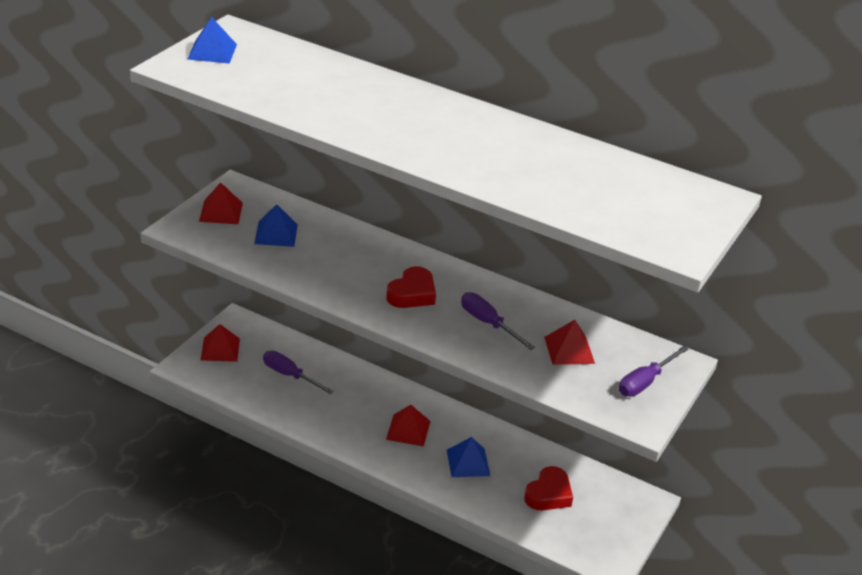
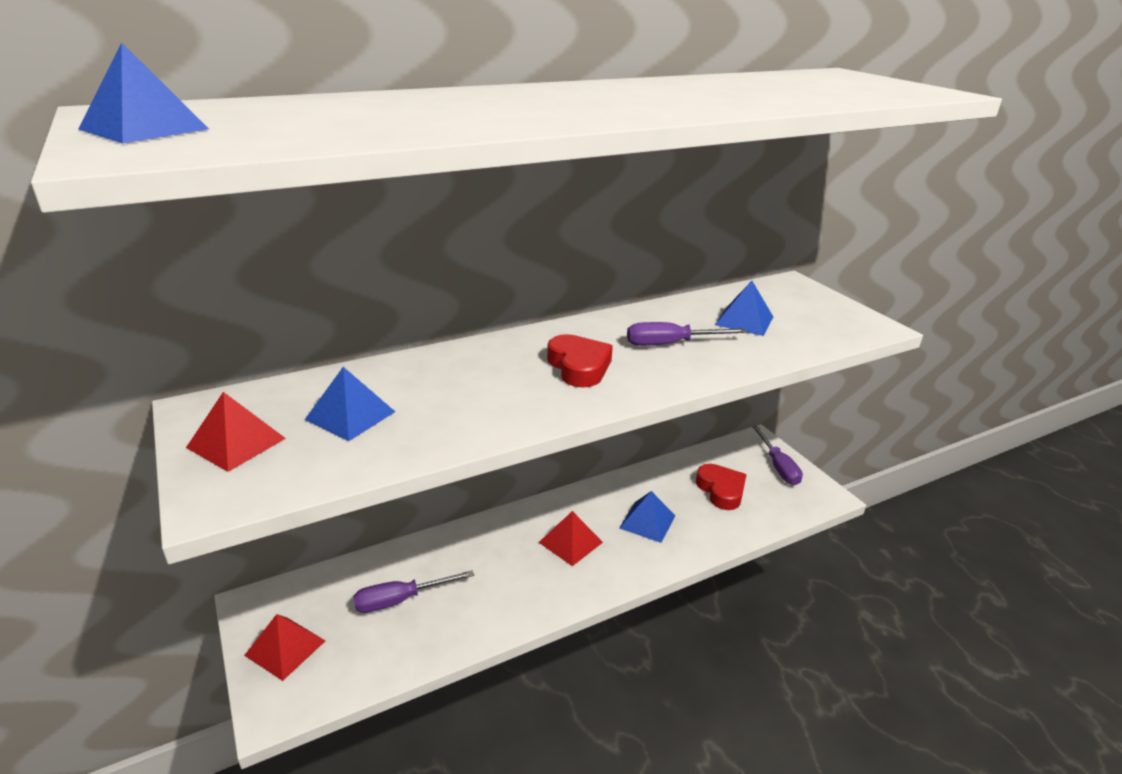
camera: 55 degrees left, 5 degrees down
red pyramid [544,320,595,365] -> blue pyramid [715,281,773,336]
purple screwdriver [619,346,688,397] -> purple screwdriver moved to [752,426,803,485]

